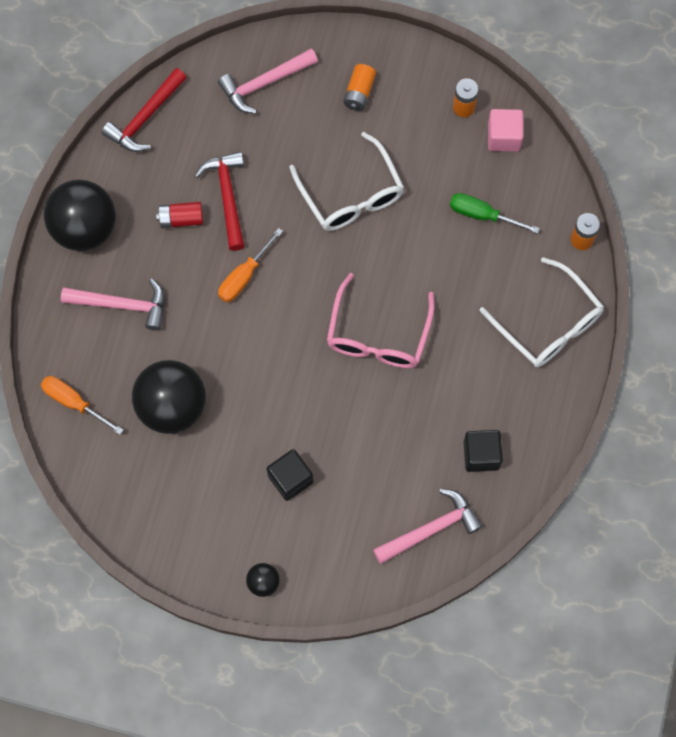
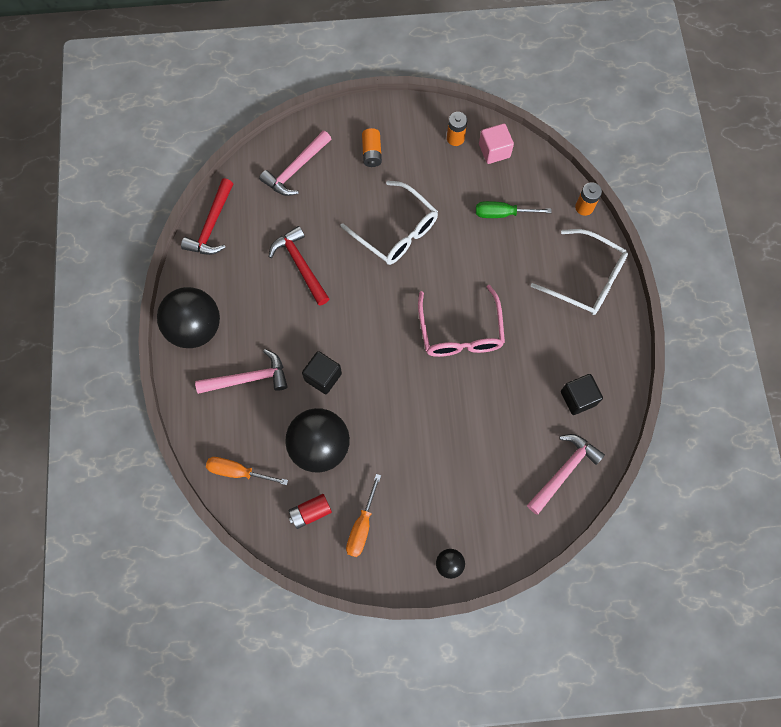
camera: 20 degrees left, 0 degrees up
red battery [156,202,203,228] -> red battery moved to [289,494,332,529]
orange screwdriver [218,228,283,302] -> orange screwdriver moved to [346,474,381,557]
black cube [267,449,313,501] -> black cube moved to [302,351,342,394]

